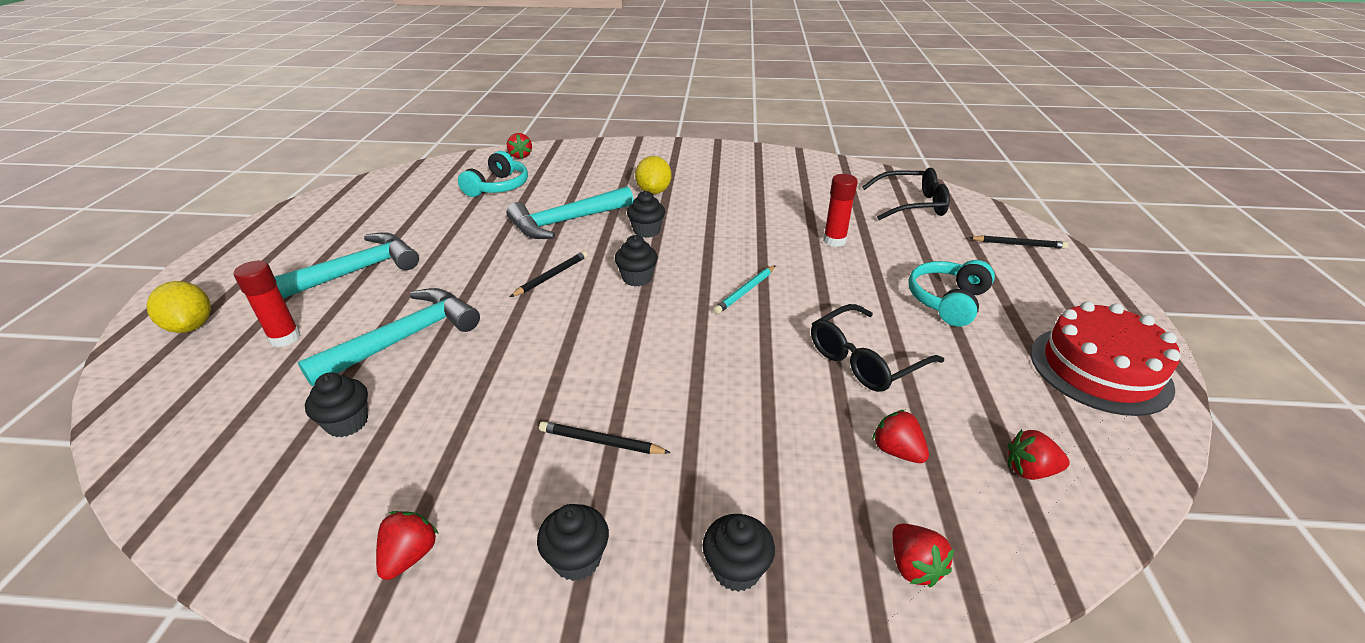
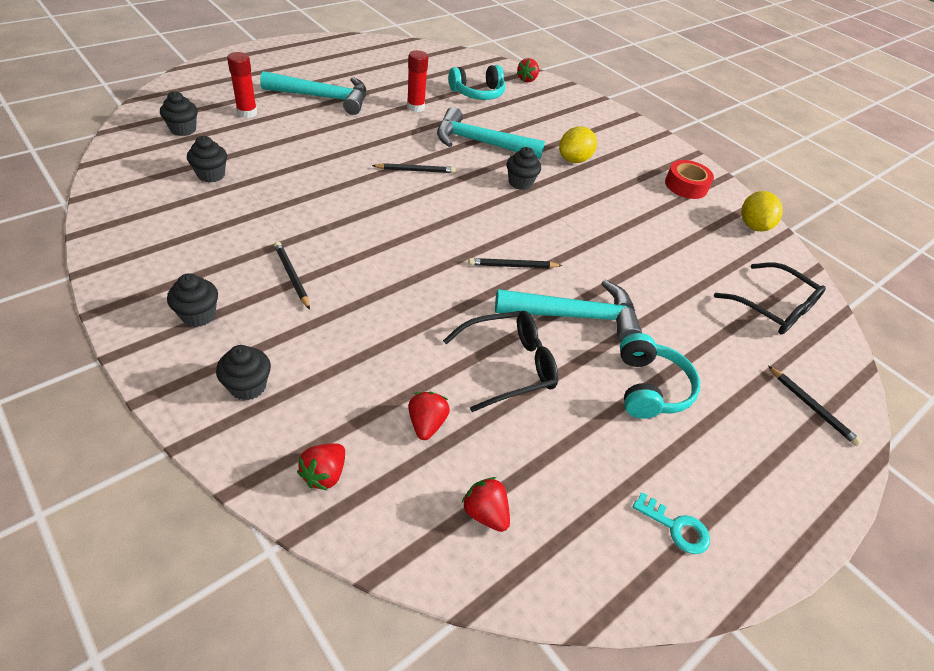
camera: 40 degrees right, 10 degrees up
yellow lemon [146,281,211,333] -> yellow lemon moved to [741,191,783,231]
turquoise hammer [298,288,480,386] -> turquoise hammer moved to [495,280,642,342]
red strawberry [376,511,439,580] -> none
black cupcake [615,235,658,286] -> black cupcake moved to [160,91,198,136]
turquoise pencil [713,265,776,314] -> black pencil [468,258,563,268]
black glasses [811,304,944,392] -> black glasses turned 150 degrees clockwise [443,311,558,412]
red glue stick [823,174,858,247] -> red glue stick moved to [407,50,428,112]
turquoise headphones [908,260,995,327] -> turquoise headphones turned 105 degrees clockwise [620,333,700,419]
red cake [1031,301,1180,416] -> turquoise key [633,492,710,554]
none -> red tape [665,160,714,199]

